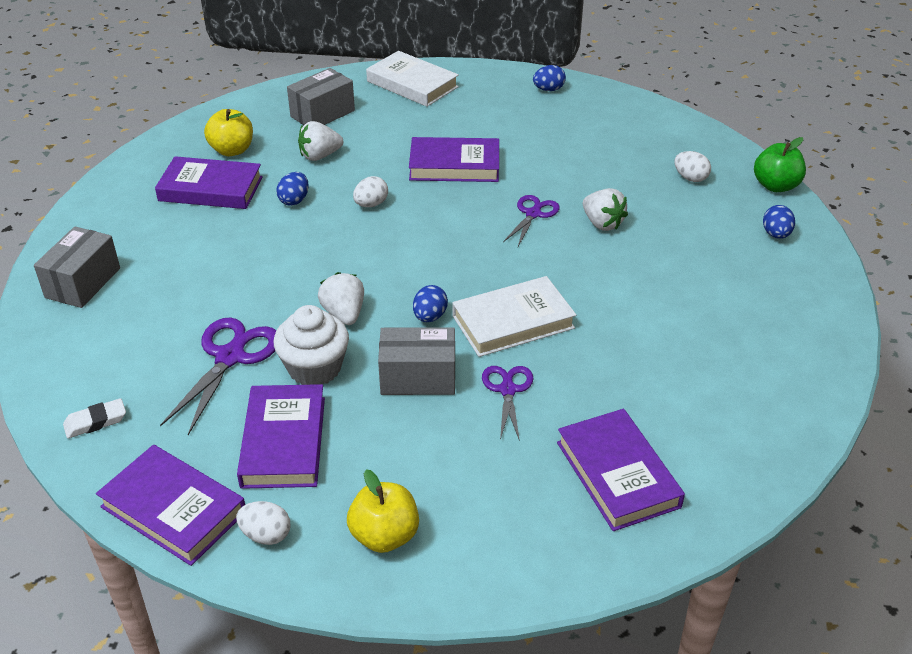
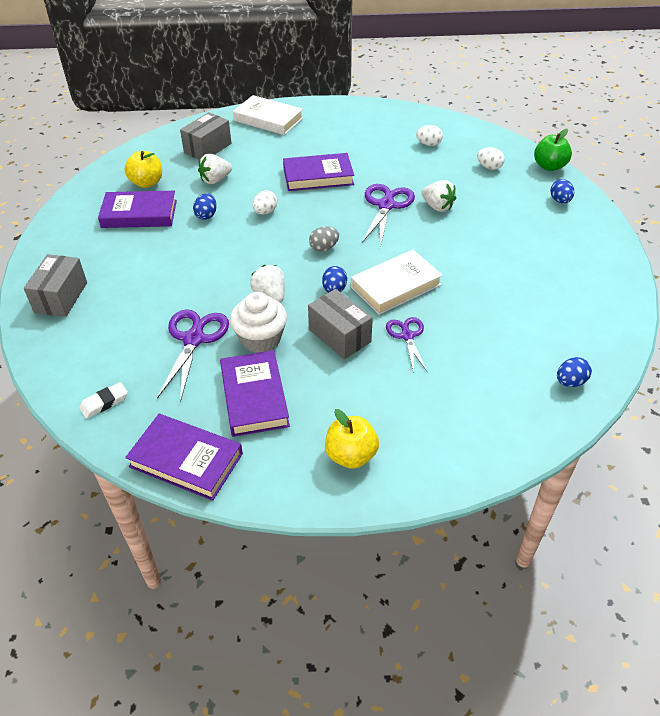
camera: 10 degrees left, 5 degrees up
white egg [236,501,290,545] -> white egg moved to [416,125,443,146]
grey box [378,327,455,395] -> grey box turned 60 degrees clockwise [308,289,373,359]
purple scissors [503,195,560,246] -> purple scissors [362,184,415,248], size x1.60
blue egg [533,65,566,91] -> blue egg moved to [557,357,592,387]
purple book [557,409,685,531] -> none
none -> grey egg [309,226,339,252]

